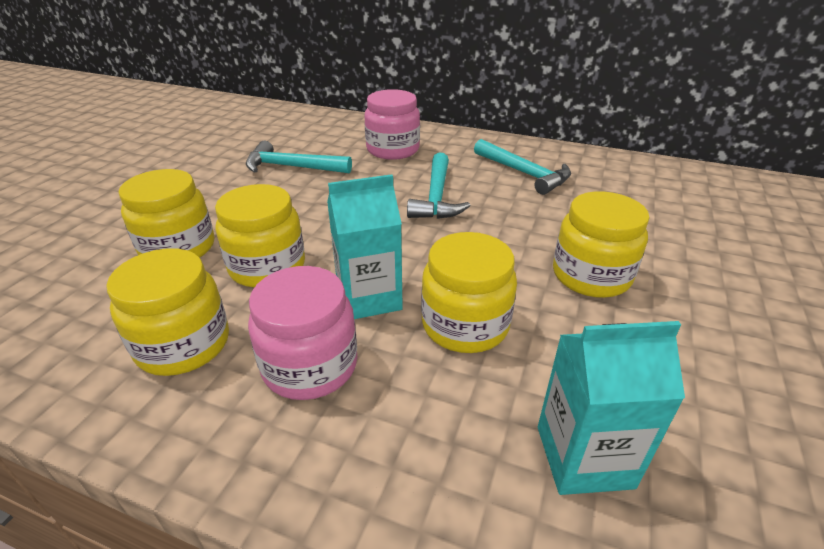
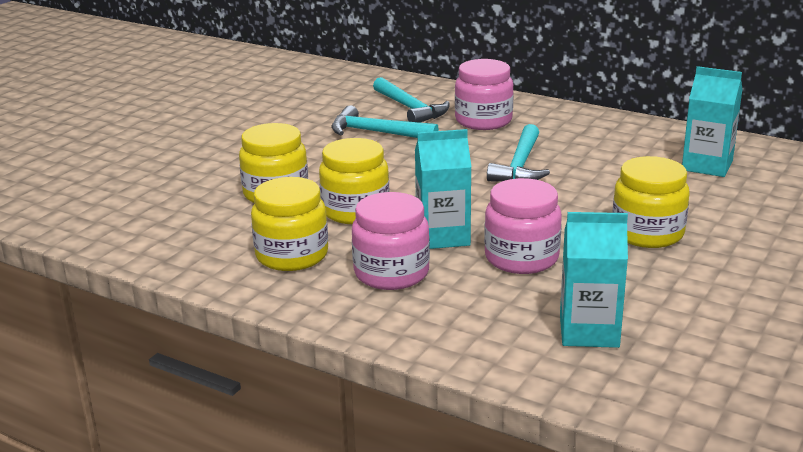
camera: 10 degrees right, 10 degrees down
yellow jar [421,232,517,353] -> pink jar [484,178,562,274]
turquoise hammer [474,139,571,195] -> turquoise hammer moved to [373,77,450,123]
none -> turquoise carton [682,66,743,177]

